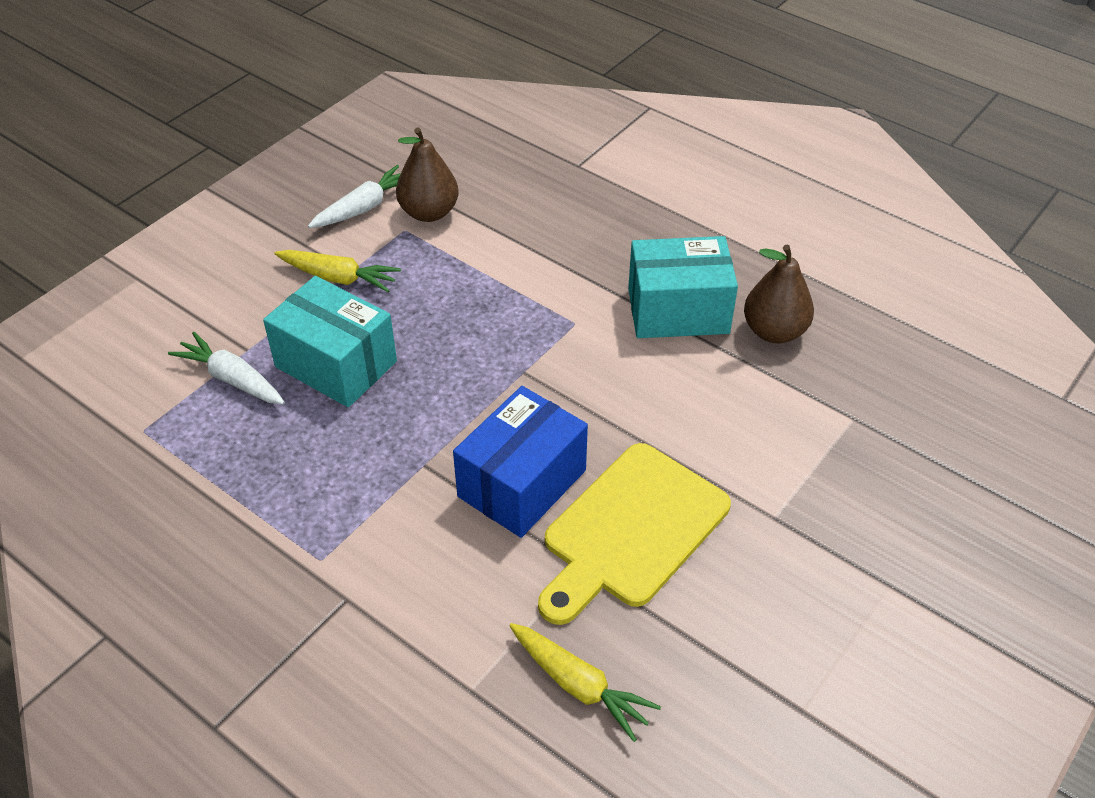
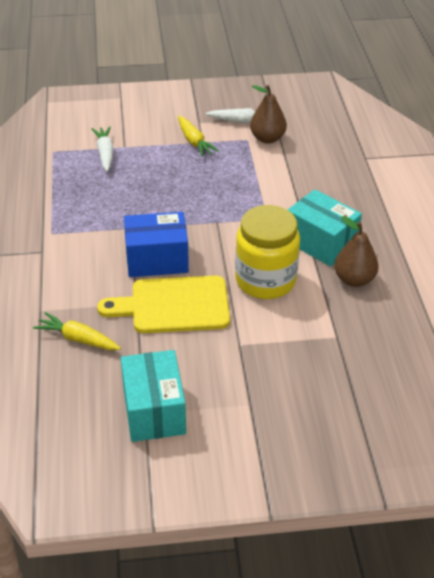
camera: 45 degrees right, 5 degrees down
turquoise box [263,276,397,407] -> turquoise box moved to [121,350,186,442]
yellow carrot [509,623,661,742] -> yellow carrot turned 120 degrees clockwise [33,312,121,350]
none -> yellow jar [235,205,300,299]

